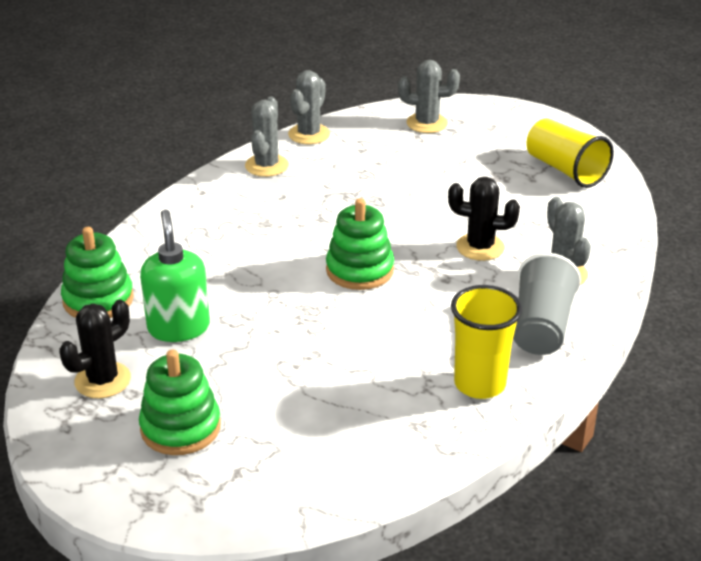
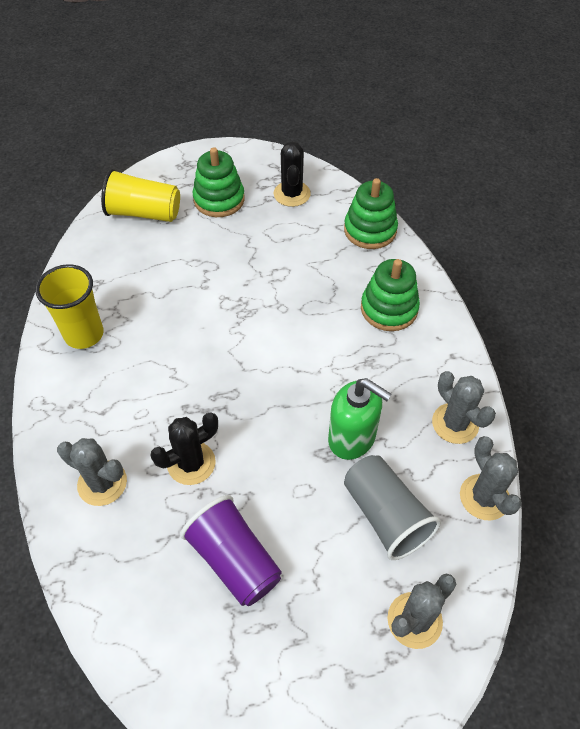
camera: 135 degrees right, 20 degrees up
green soap dispenser [140,210,210,342] -> green soap dispenser moved to [328,378,392,460]
green stacking toy [326,198,394,290] -> green stacking toy moved to [361,259,420,331]
grey cup [513,253,581,355] -> grey cup moved to [344,455,441,560]
yellow cup [526,118,614,188] -> yellow cup moved to [101,169,180,222]
none -> purple cup [180,495,282,606]

